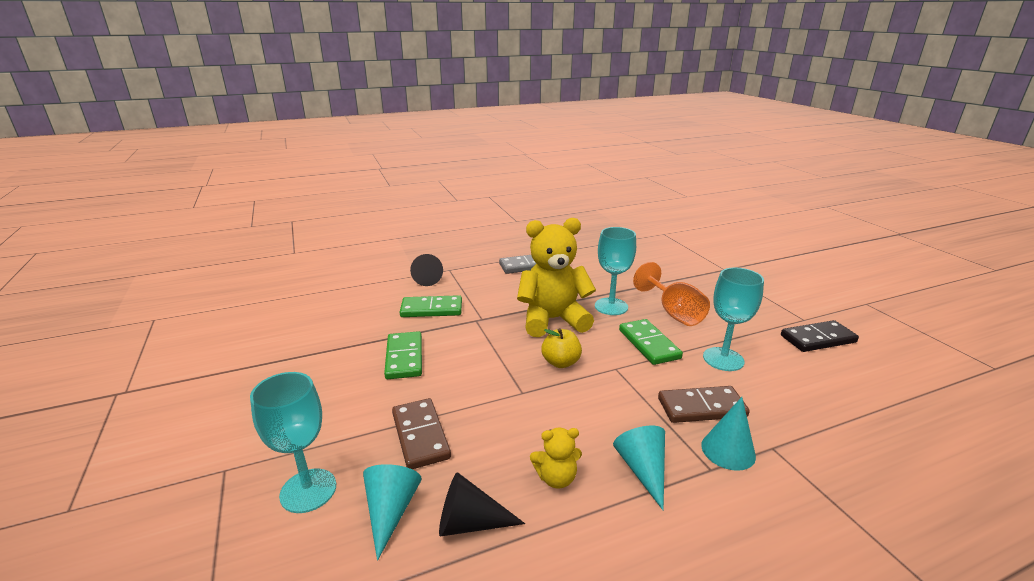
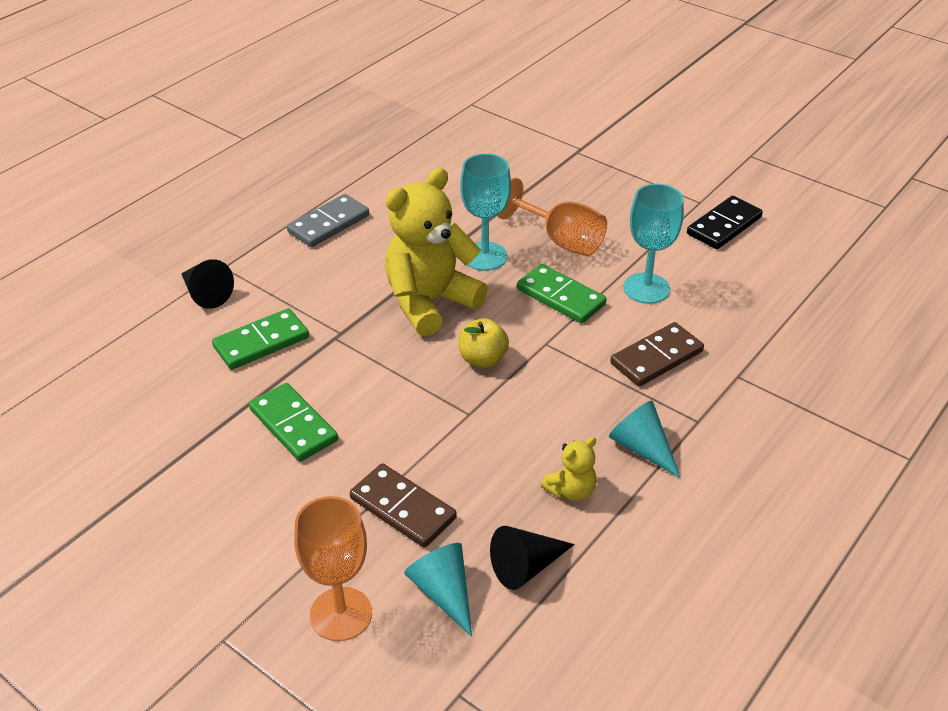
camera: 30 degrees left, 15 degrees up
turquoise goblet [250,372,336,513] -> orange goblet [294,496,372,641]
turquoise cone [701,397,756,471] -> none

